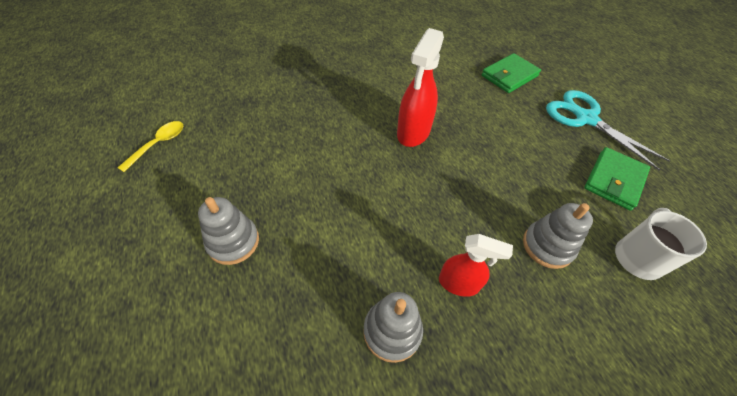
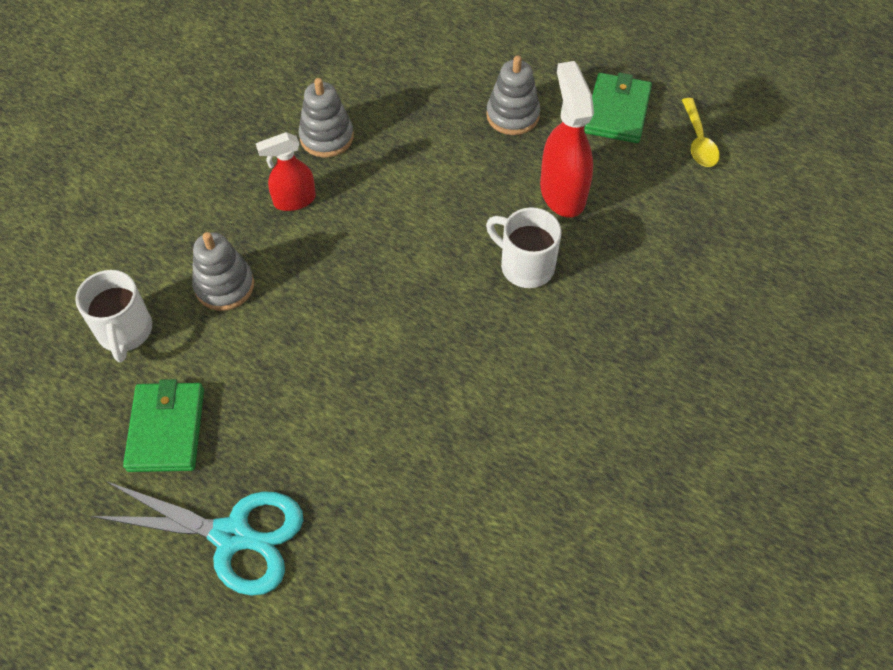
camera: 145 degrees right, 5 degrees up
red spray bottle [397,28,444,147] -> red spray bottle moved to [540,61,594,218]
green wallet [482,53,541,93] -> green wallet moved to [584,73,652,143]
none -> white mug [486,207,561,288]

